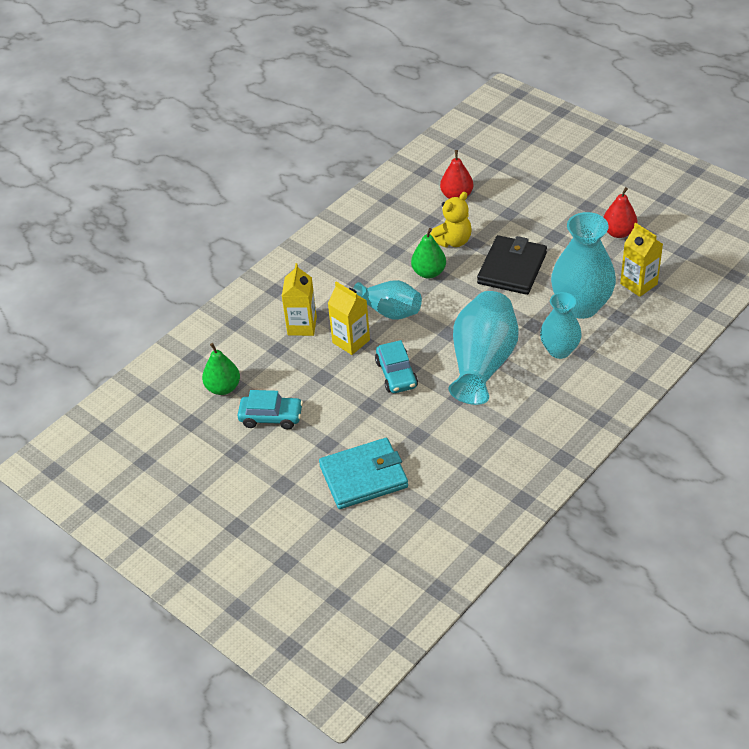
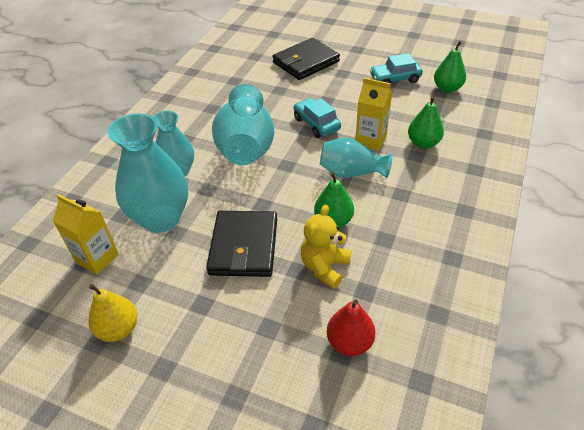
camera: 160 degrees right, 0 degrees up
yellow carton [282,263,317,336] -> green pear [408,96,444,149]
turquoise wallet [319,438,408,509] -> black wallet [272,38,340,80]
red pear [603,187,637,238] -> yellow pear [89,284,138,342]

